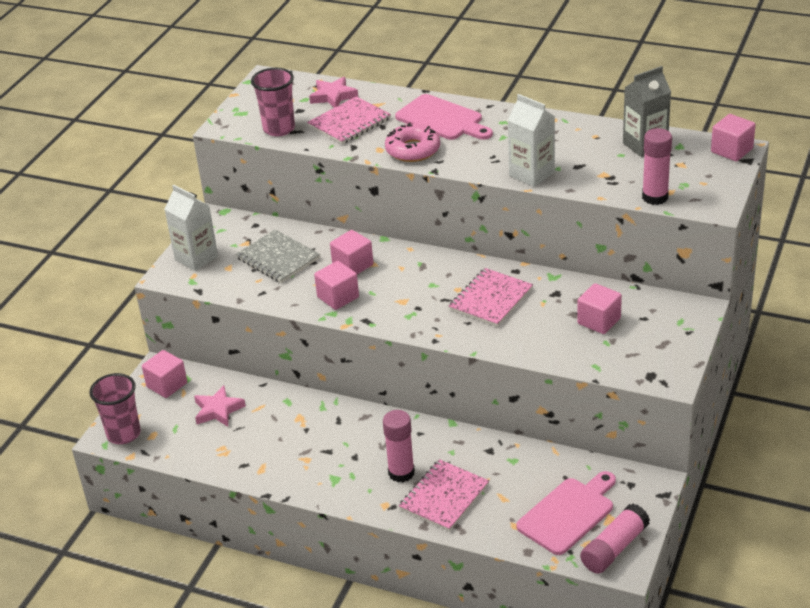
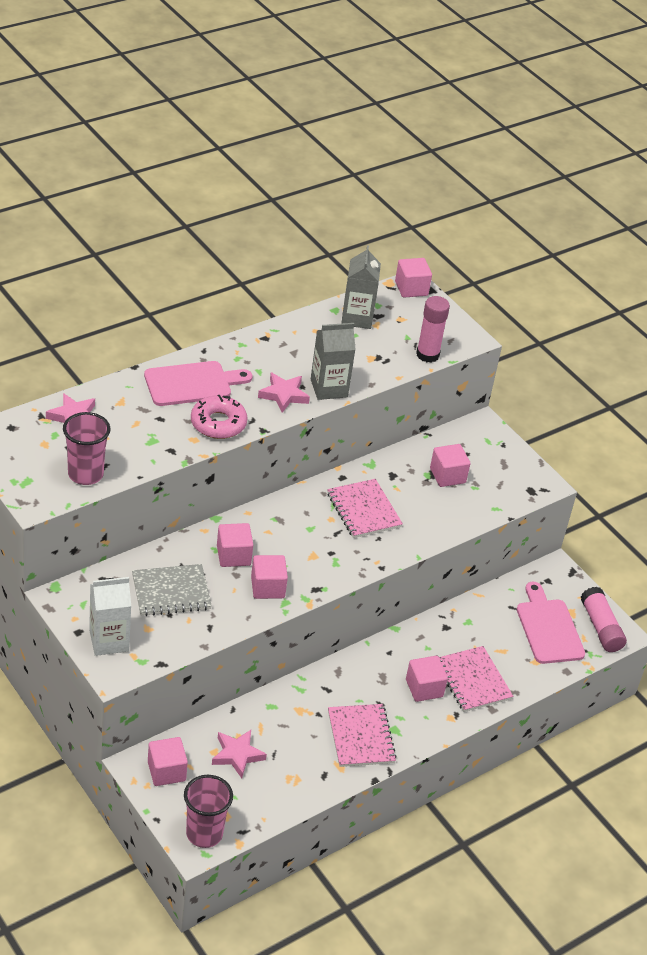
camera: 65 degrees left, 5 degrees up
pink notebook [307,96,391,145] -> pink notebook moved to [328,704,397,767]
pink glue stick [383,410,415,482] -> pink cube [406,656,448,702]
white carton [508,94,555,187] -> grey carton [311,323,356,400]
none -> pink star [258,372,310,413]

